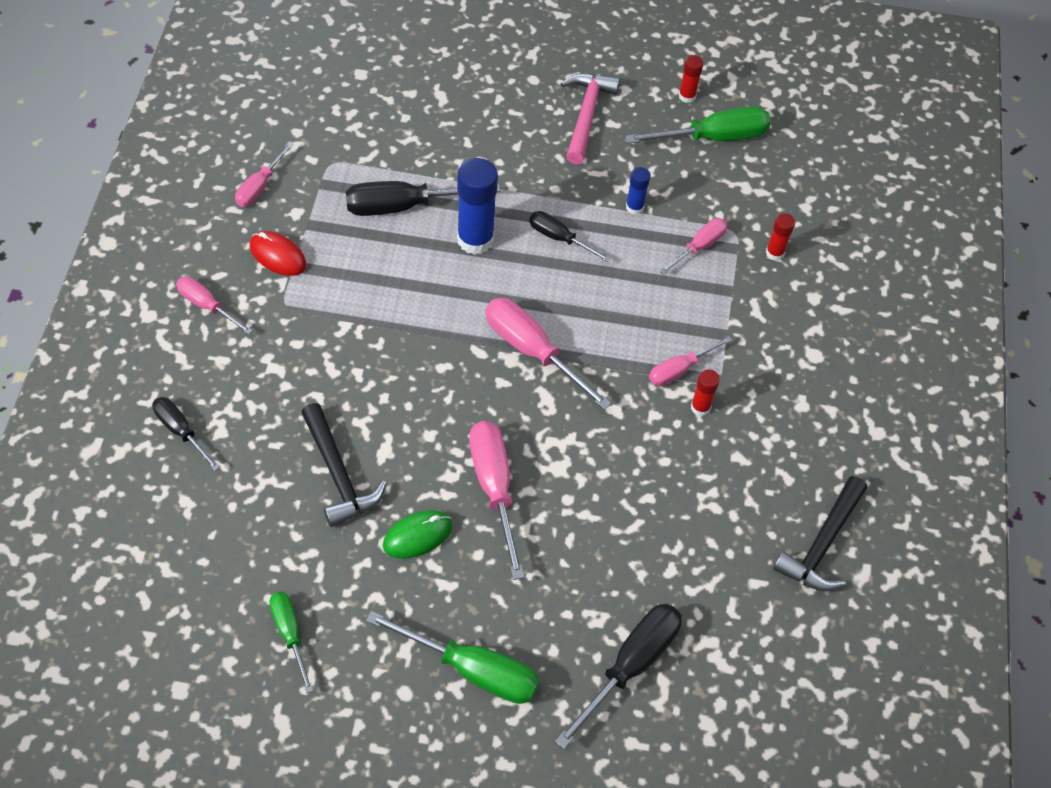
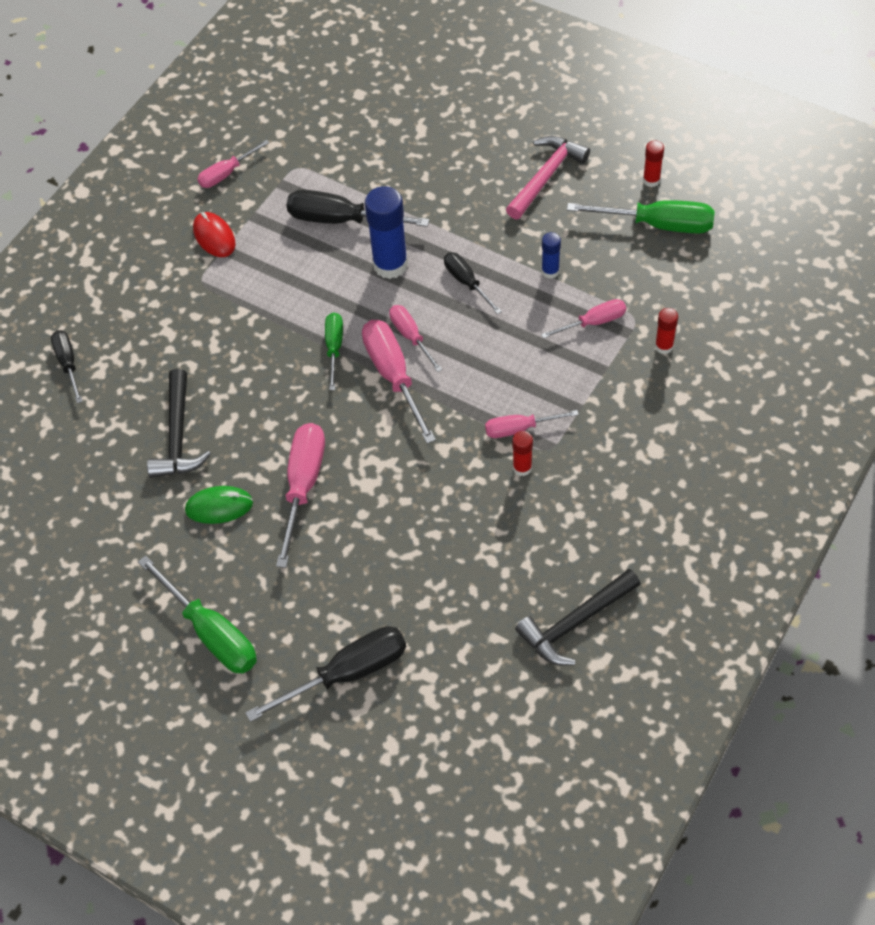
camera: 30 degrees right, 0 degrees up
pink screwdriver [176,276,253,335] -> pink screwdriver moved to [389,305,443,372]
green screwdriver [270,592,313,693] -> green screwdriver moved to [325,313,343,390]

